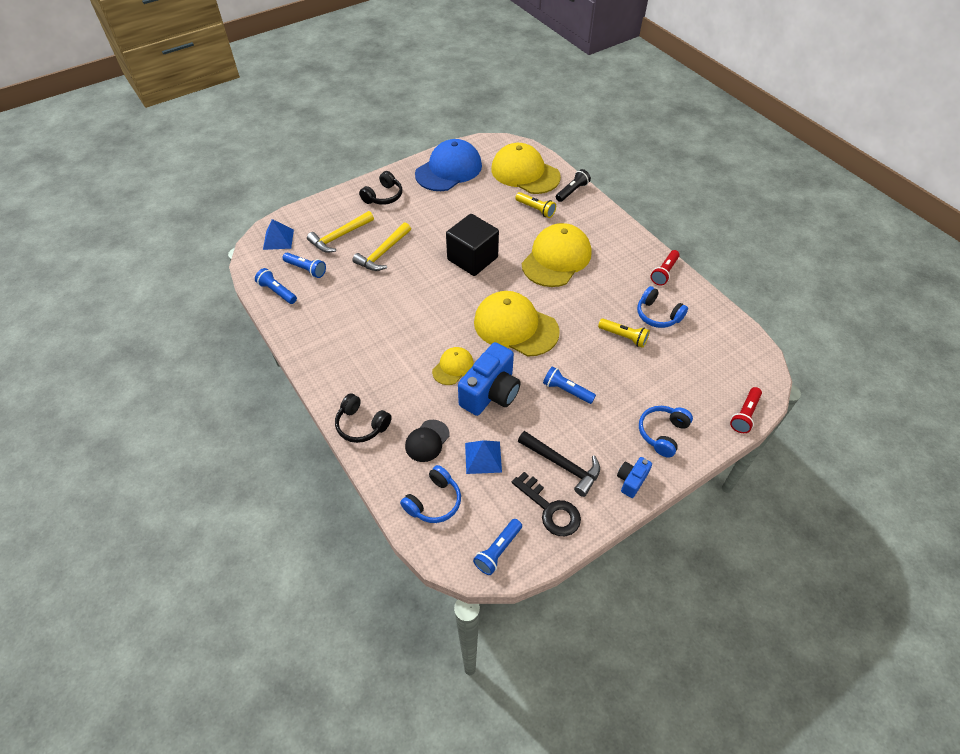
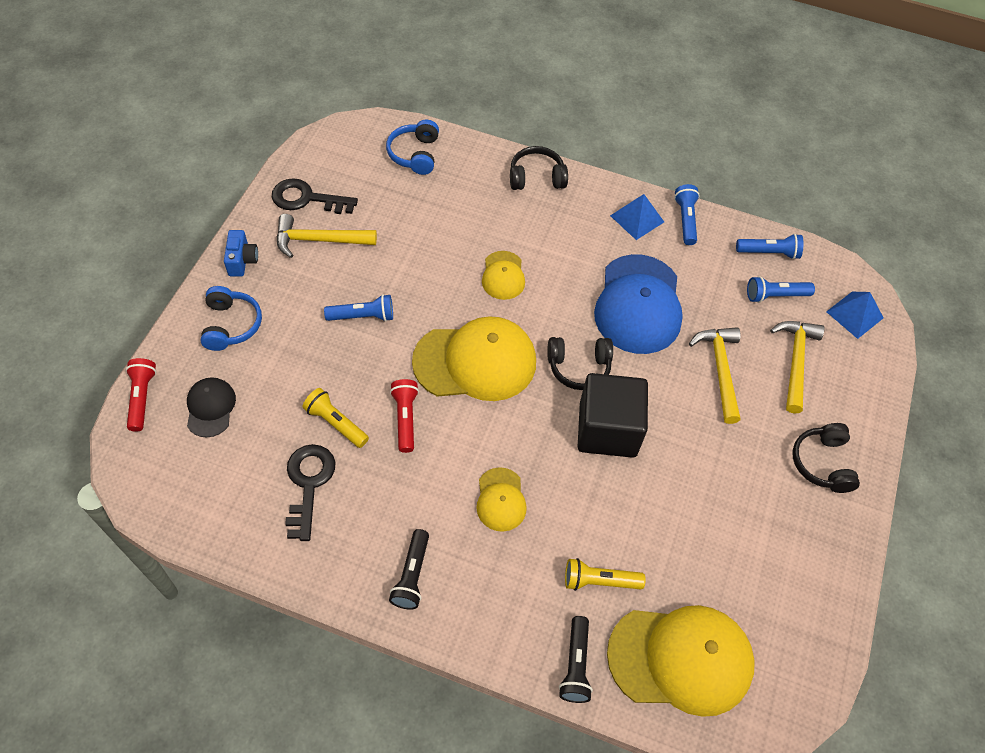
camera: 140 degrees right, 5 degrees up
black cap [405,420,450,462] -> black cap moved to [187,377,236,437]
blue cap [415,139,482,191] -> blue cap moved to [594,254,683,354]
blue camera [458,342,521,416] -> none
blue pyramid [465,440,502,474] -> blue pyramid moved to [610,194,664,240]
blue flashlight [473,519,522,575] -> blue flashlight moved to [674,184,700,245]
black hammer [518,431,600,497] -> yellow hammer [277,214,377,258]
yellow cap [522,223,591,287] -> yellow cap [476,467,527,532], size x0.50
yellow flashlight [598,318,650,348] -> yellow flashlight turned 45 degrees clockwise [303,388,369,448]
blue headphones [637,286,688,328] -> black key [285,444,336,541]
red flashlight [650,250,680,286] -> red flashlight moved to [390,379,419,453]
none -> black flashlight [389,529,429,610]
none -> black headphones [547,337,613,390]

